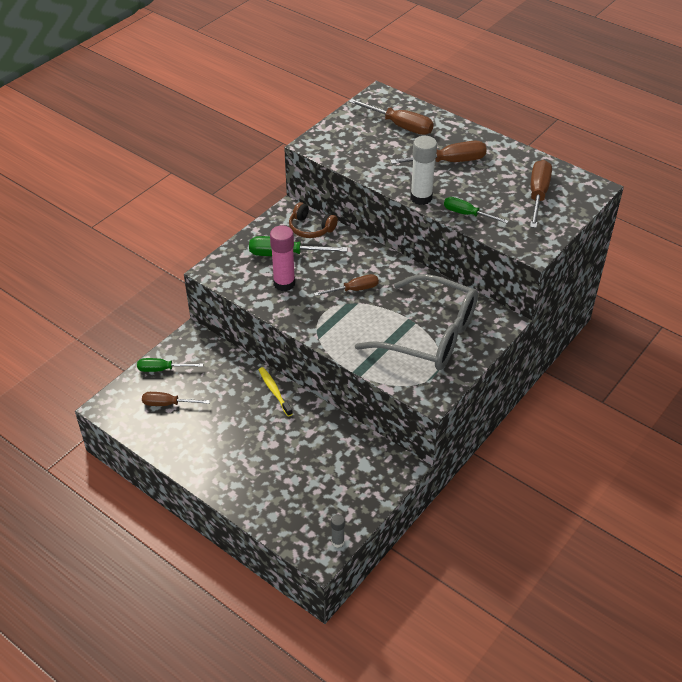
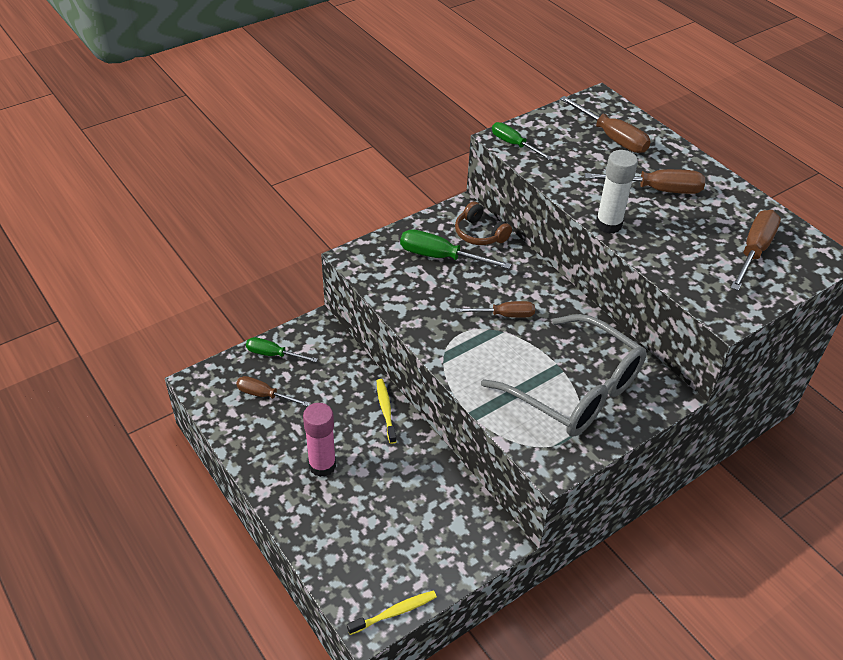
camera: 15 degrees right, 0 degrees up
pink glue stick [270,225,295,291] -> pink glue stick moved to [303,403,336,477]
grey glue stick [331,514,345,548] -> yellow toothbrush [347,590,437,635]
green screwdriver [444,197,509,223] -> green screwdriver moved to [492,122,552,160]

